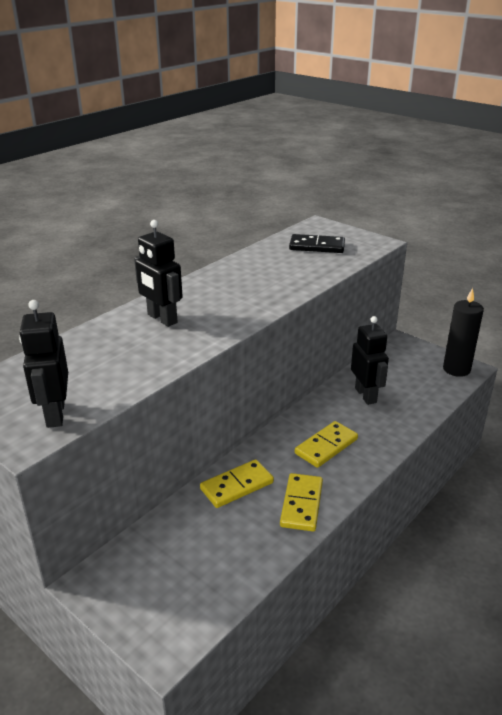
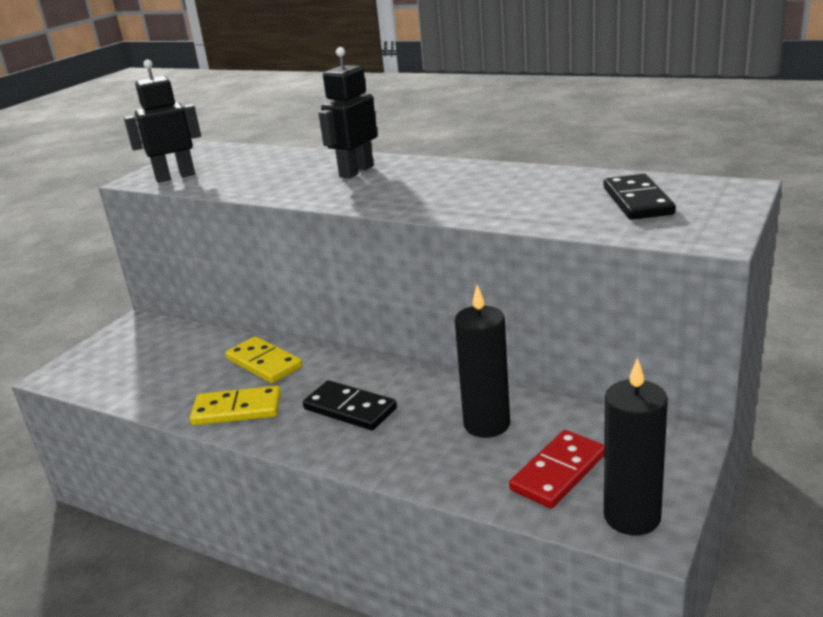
camera: 80 degrees right, 5 degrees down
yellow domino [295,421,358,468] -> black domino [303,380,397,430]
black robot [351,316,389,405] -> black candle [455,285,510,438]
none -> red domino [509,430,604,509]

